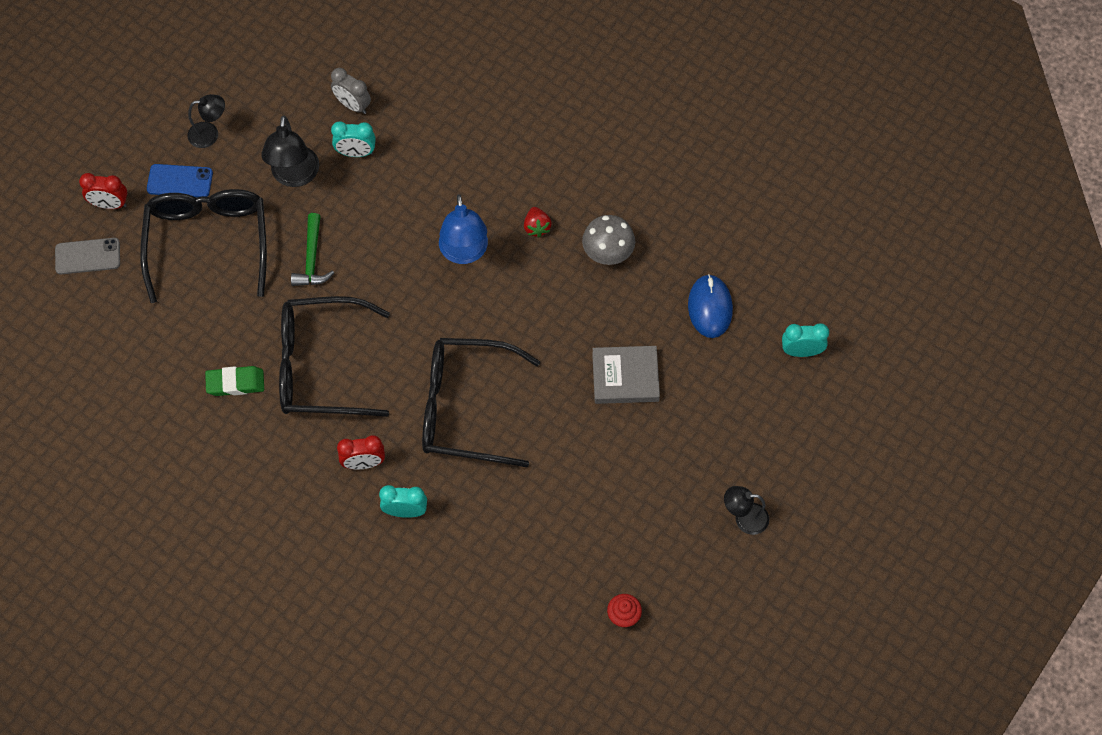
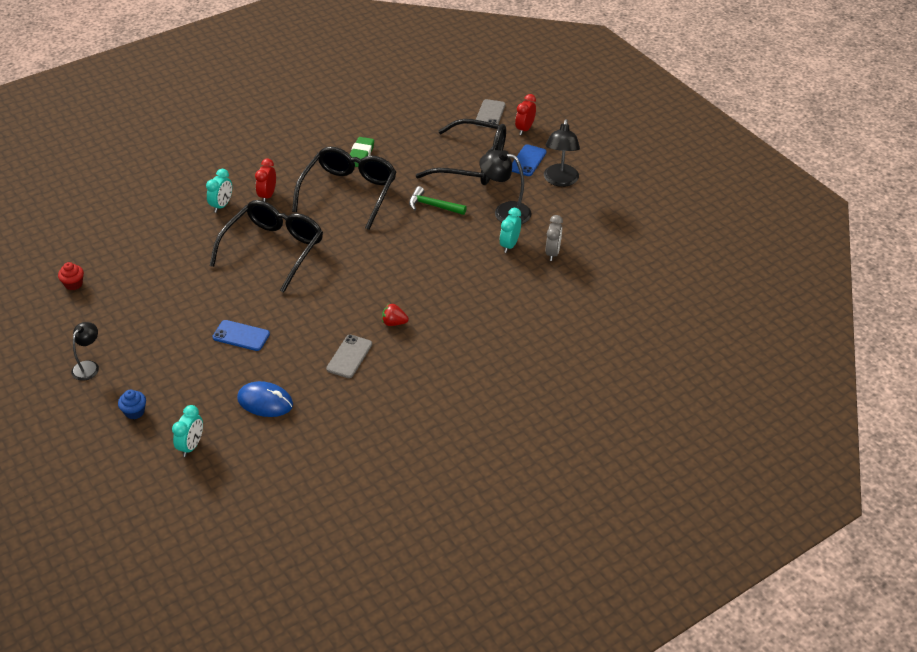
camera: 110 degrees right, 20 degrees down
black lamp [188,94,225,148] -> black lamp [544,119,580,187], size x1.56
grey clock [331,68,371,114] -> grey clock turned 135 degrees clockwise [545,215,563,261]
blue lamp [439,194,488,264] -> none
grey mushroom [582,215,635,265] -> grey phone [326,335,372,378]
grey book [592,346,660,404] -> blue phone [212,320,270,351]
none -> blue cupcake [118,390,146,419]

